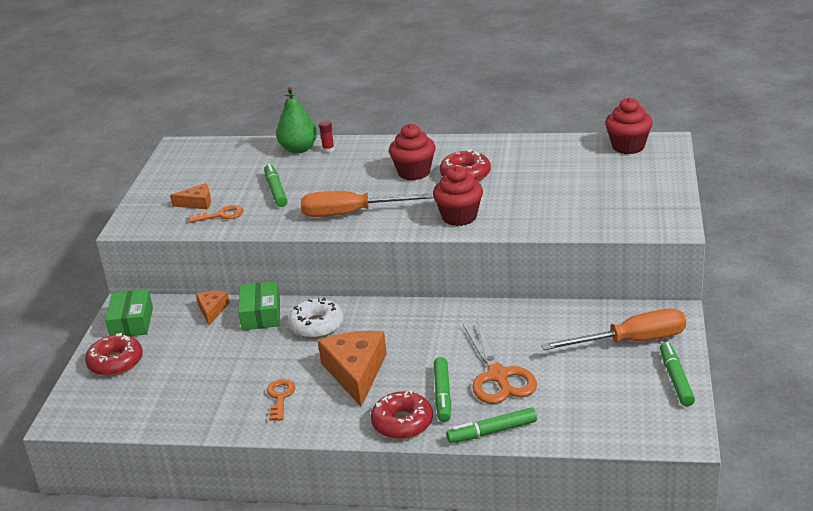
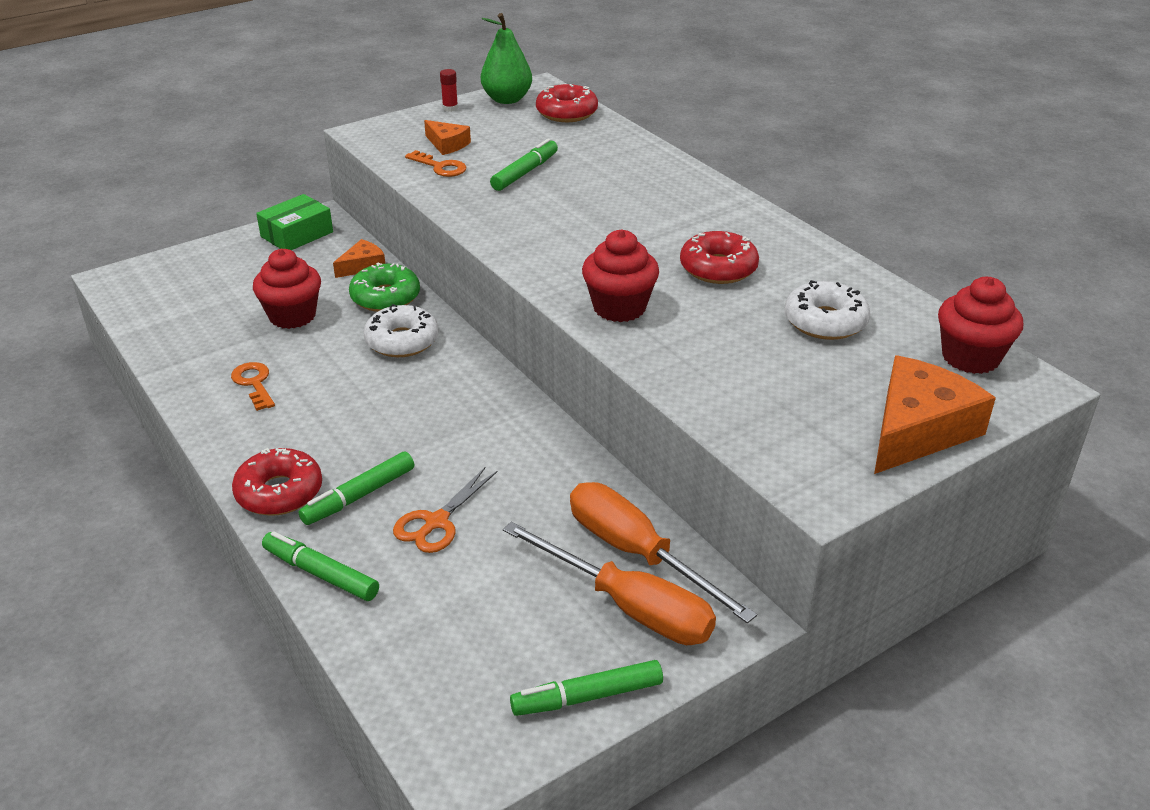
camera: 45 degrees right, 5 degrees up
red donut [85,333,143,376] -> red donut moved to [536,84,598,122]
green box [238,281,280,330] -> green donut [349,263,420,312]
orange key [267,379,295,421] -> orange key turned 75 degrees counterclockwise [231,362,275,411]
green pear [276,87,317,154] -> green pear moved to [481,13,532,104]
orange screwdriver [301,191,434,217] -> orange screwdriver moved to [570,482,757,623]
orange cheese [318,331,387,407] -> orange cheese moved to [874,355,996,474]
red glue stick [319,121,335,153] -> red glue stick moved to [440,69,458,112]
red cupcake [389,124,436,180] -> red cupcake moved to [253,249,321,329]
orange scissors [463,320,537,404] -> orange scissors [393,467,498,553], size x0.66
green marker [660,342,695,406] -> green marker turned 150 degrees counterclockwise [510,660,663,716]
none -> white donut [785,280,870,340]

